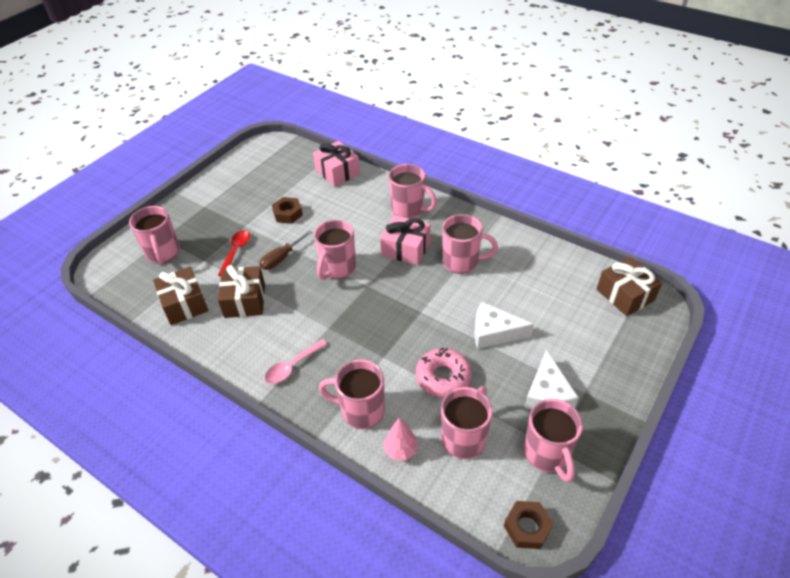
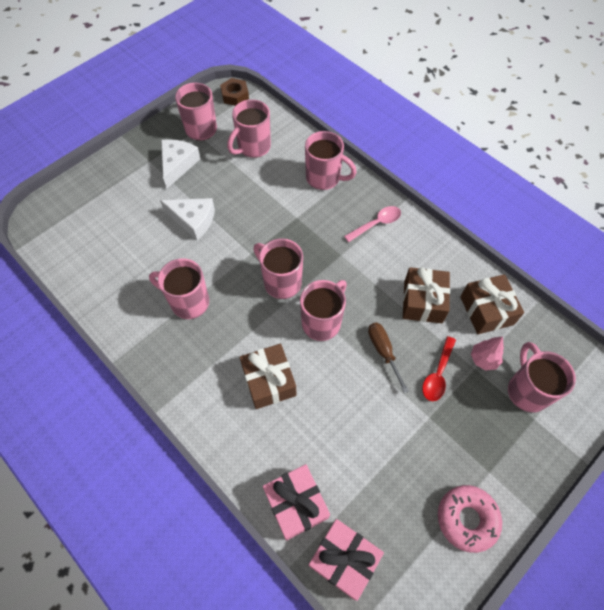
camera: 170 degrees left, 15 degrees up
brown screwdriver [259,230,312,270] -> brown screwdriver turned 75 degrees counterclockwise [368,323,409,393]
brown nut [272,197,303,224] -> none
pink gift [380,215,430,265] -> pink gift moved to [308,519,384,601]
pink tree [383,417,418,460] -> pink tree moved to [471,336,504,371]
pink mug [389,164,437,219] -> pink mug moved to [253,238,303,299]
pink donut [416,348,472,398] -> pink donut moved to [438,485,502,553]
brown gift [596,257,662,316] -> brown gift moved to [240,344,296,409]

